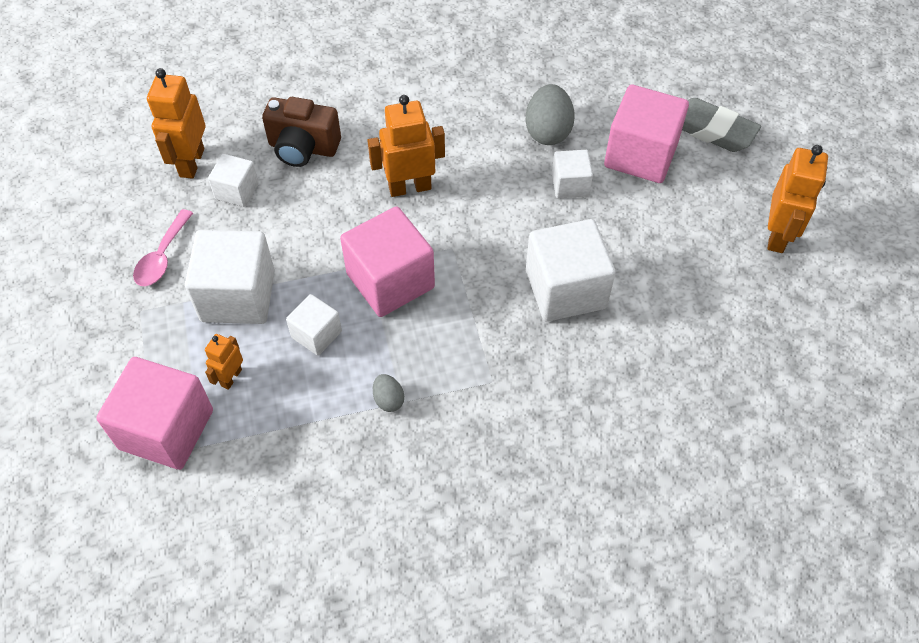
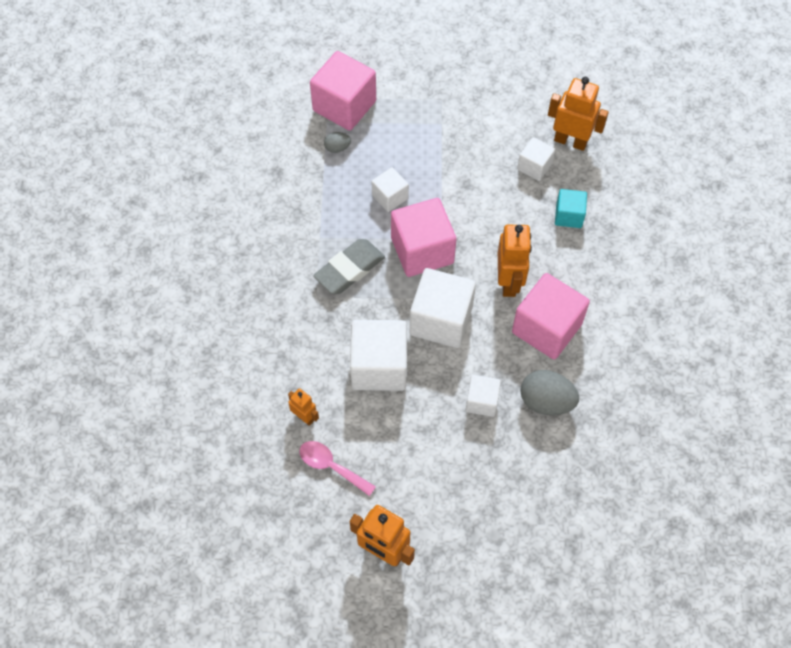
camera: 105 degrees right, 5 degrees up
pink spoon [133,209,193,286] -> pink spoon moved to [299,441,376,496]
white cube [185,230,275,324] -> white cube moved to [410,268,476,348]
orange robot [205,334,243,390] -> orange robot moved to [288,388,319,426]
brown camera [262,97,341,167] -> turquoise cube [555,189,587,228]
grey egg [373,374,404,412] -> grey egg moved to [324,132,351,153]
pink cube [604,84,689,183] -> pink cube moved to [512,273,590,360]
grey eraser [682,98,761,152] -> grey eraser moved to [313,239,385,294]

